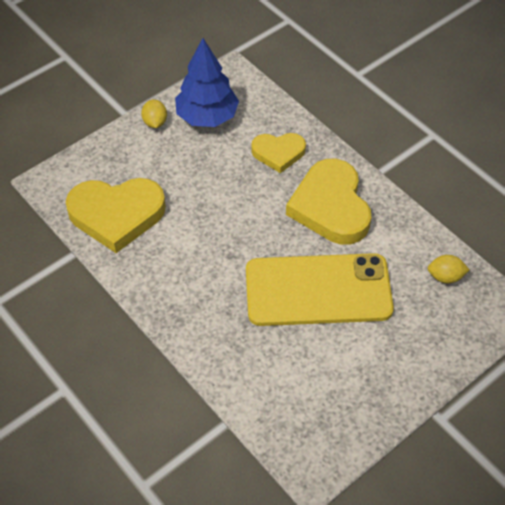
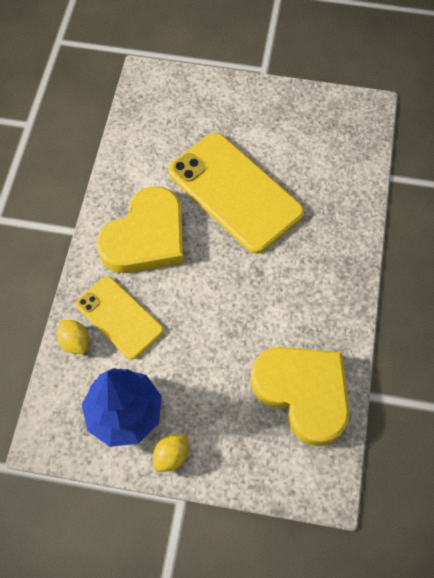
camera: 130 degrees left, 10 degrees up
yellow heart [251,133,306,173] -> yellow phone [76,276,164,360]
yellow lemon [428,255,469,283] -> yellow lemon moved to [57,320,89,354]

